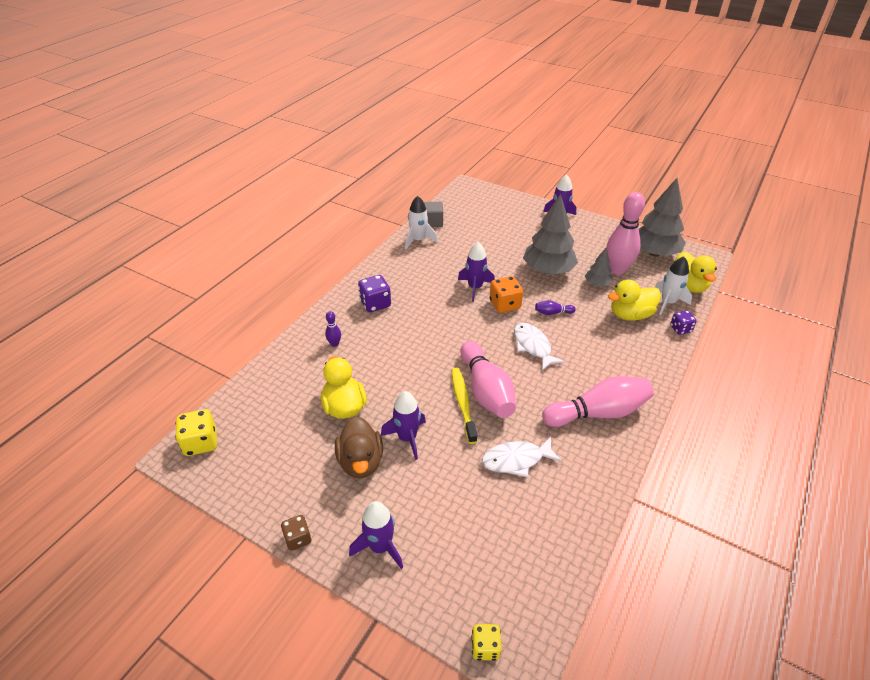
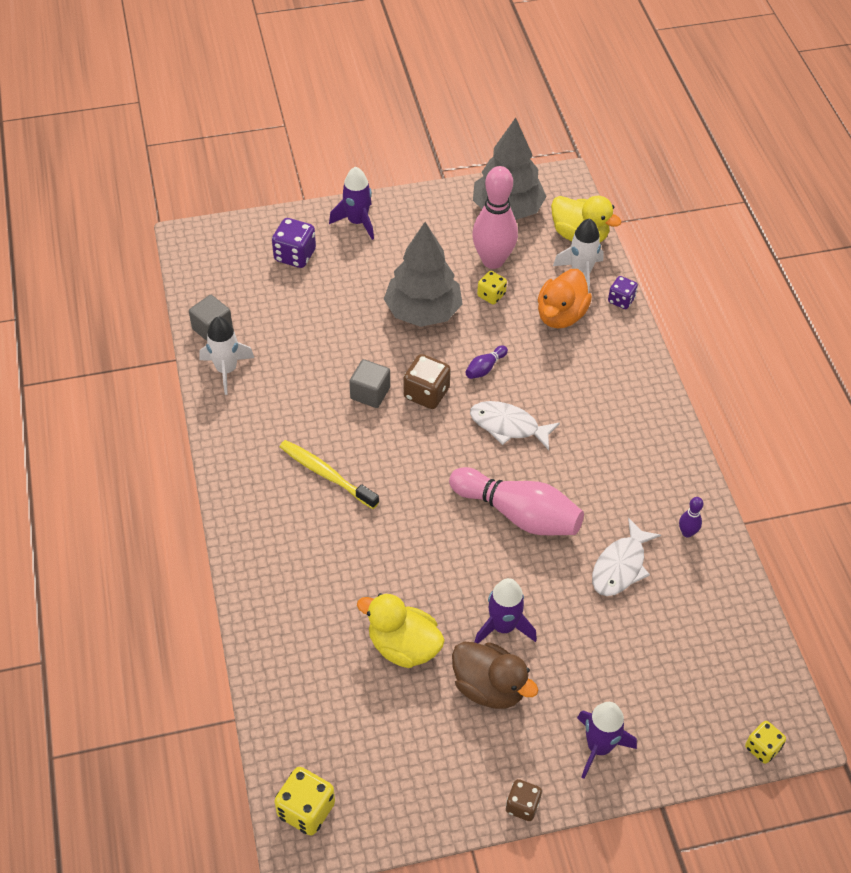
camera: 45 degrees left, 10 degrees up
purple bowling pin [325,311,341,347] -> purple bowling pin moved to [679,497,703,538]
purple dice [358,275,391,312] -> purple dice moved to [272,218,316,268]
yellow toothbrush [451,368,477,444] -> yellow toothbrush moved to [280,440,379,509]
purple rocket [458,242,495,302] -> grey cube [350,359,390,408]
orange dice [490,276,523,313] -> brown dice [403,354,451,409]
pink bowling pin [542,376,654,427] -> none
grey tree [585,248,613,286] -> yellow dice [477,271,507,304]
yellow duck [608,280,661,320] -> orange duck [538,269,592,328]

